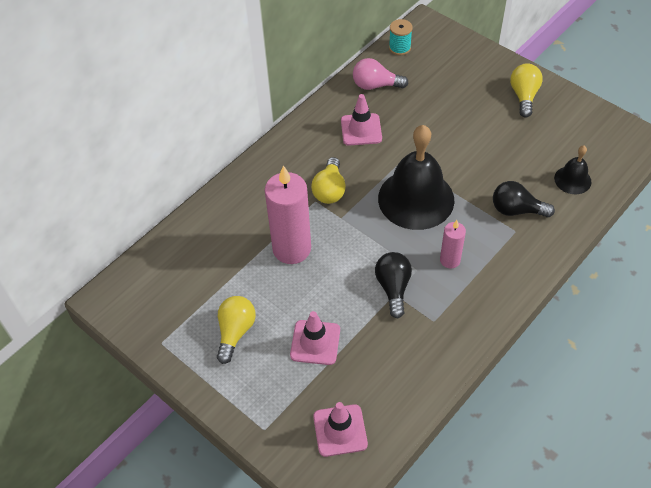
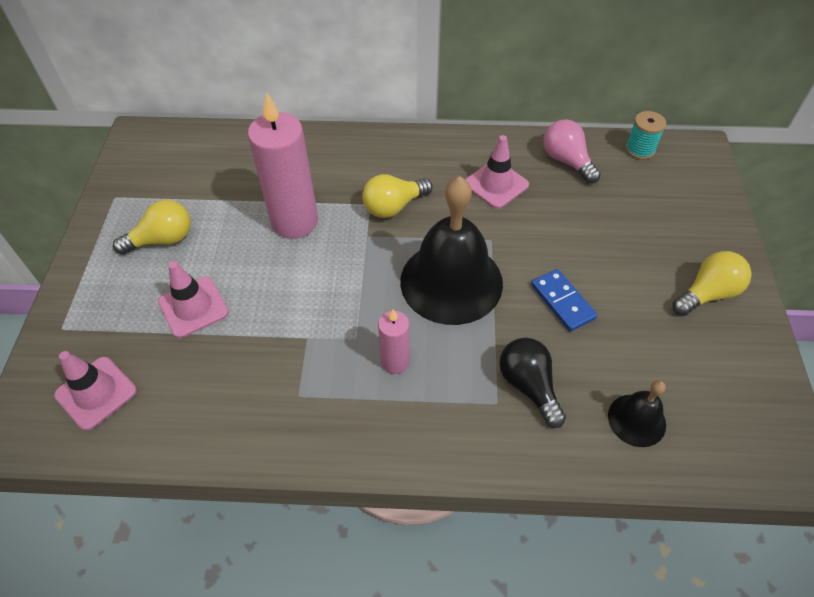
camera: 50 degrees right, 0 degrees up
black light bulb [375,252,412,318] -> none
none -> blue domino [531,269,597,332]

